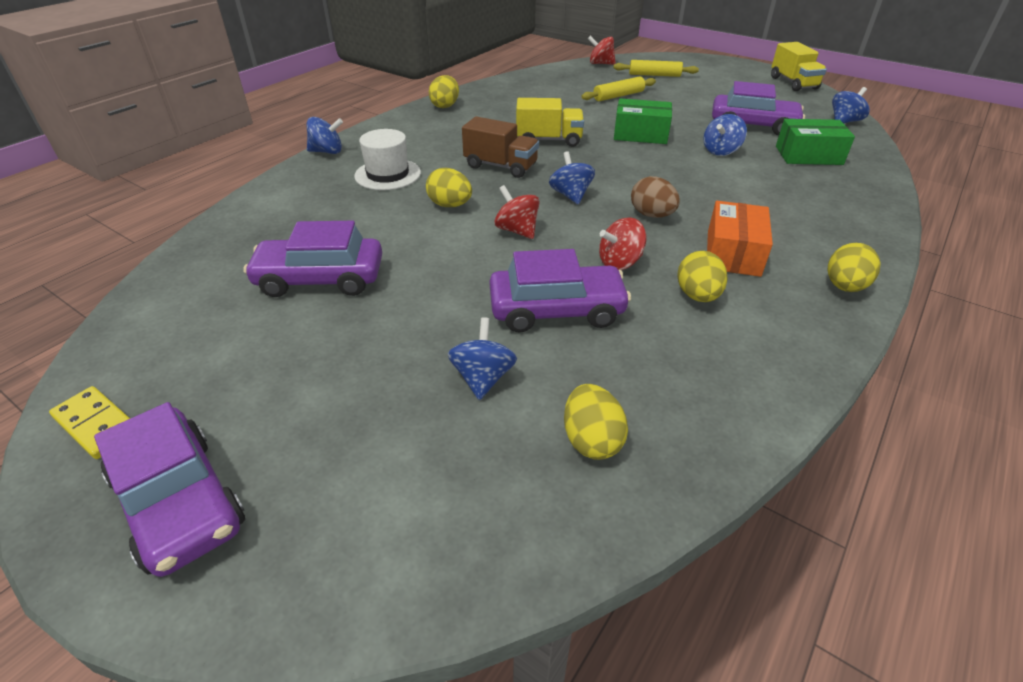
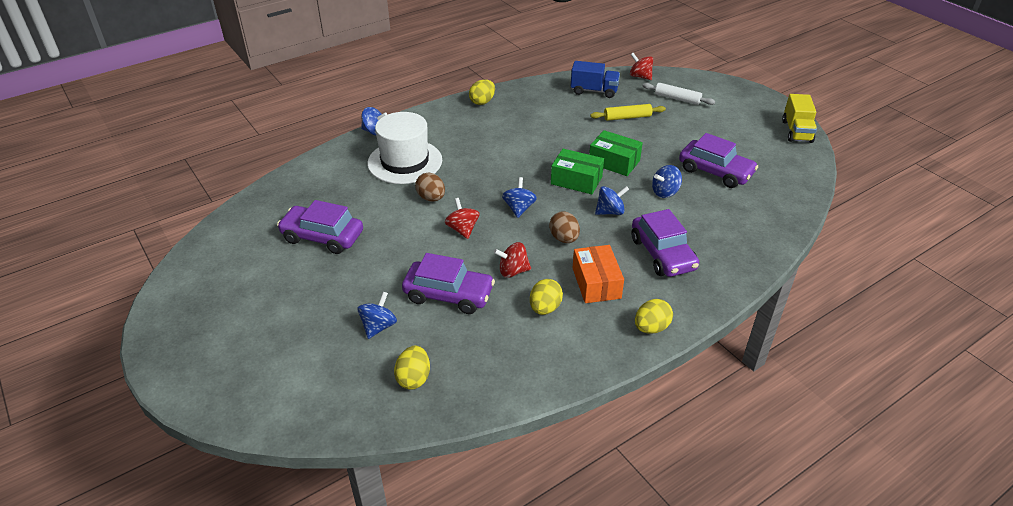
camera: 20 degrees right, 0 degrees up
yellow domino [49,386,130,459] -> none
purple car [94,402,245,577] -> purple car moved to [631,209,699,277]
white hat [354,129,421,190] -> white hat [367,112,442,184], size x1.55
yellow egg [426,168,472,207] -> brown egg [415,173,445,202]
brown truck [462,116,539,178] -> none
yellow truck [516,98,584,147] -> none
yellow rolling pin [614,60,699,77] -> white rolling pin [643,83,715,105]
orange box [707,201,773,277] -> orange box turned 45 degrees counterclockwise [573,245,624,303]
green box [776,119,855,165] -> green box moved to [551,149,604,194]
blue spinning top [832,87,870,124] -> blue spinning top moved to [595,186,629,215]
none -> blue truck [571,61,620,98]

